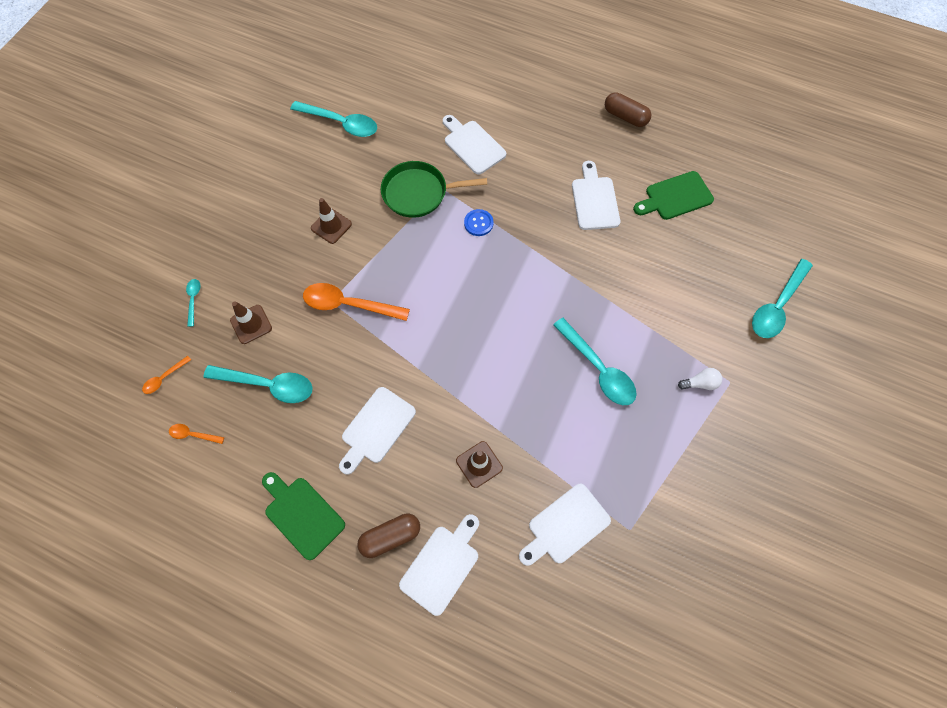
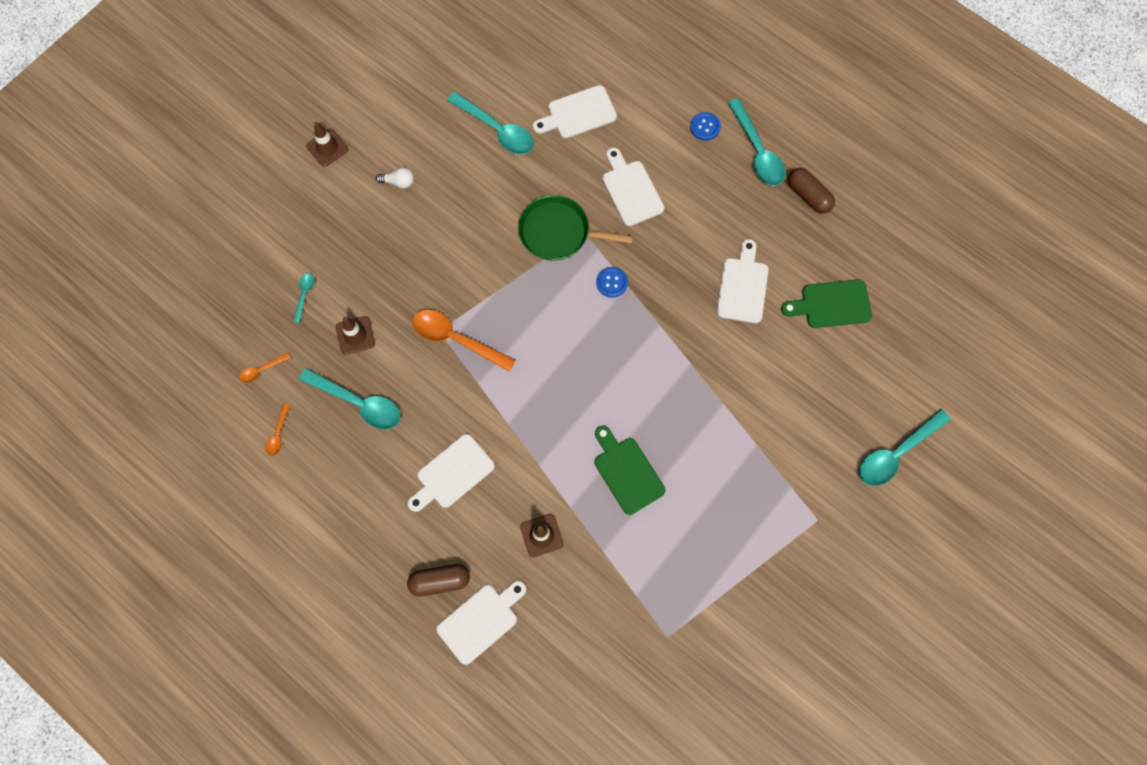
camera: 15 degrees right, 5 degrees up
orange spoon [169,424,224,444] -> orange spoon turned 105 degrees counterclockwise [266,404,290,456]
green cutting board [262,472,345,560] -> green cutting board moved to [594,426,666,515]
brown traffic cone [311,198,352,244] -> brown traffic cone moved to [306,122,348,167]
white cutting board [519,484,611,566] -> white cutting board moved to [533,85,617,138]
turquoise spoon [553,318,637,405] -> turquoise spoon moved to [728,98,785,186]
white light bulb [678,368,722,390] -> white light bulb moved to [376,167,414,189]
none -> blue button [690,112,721,141]

